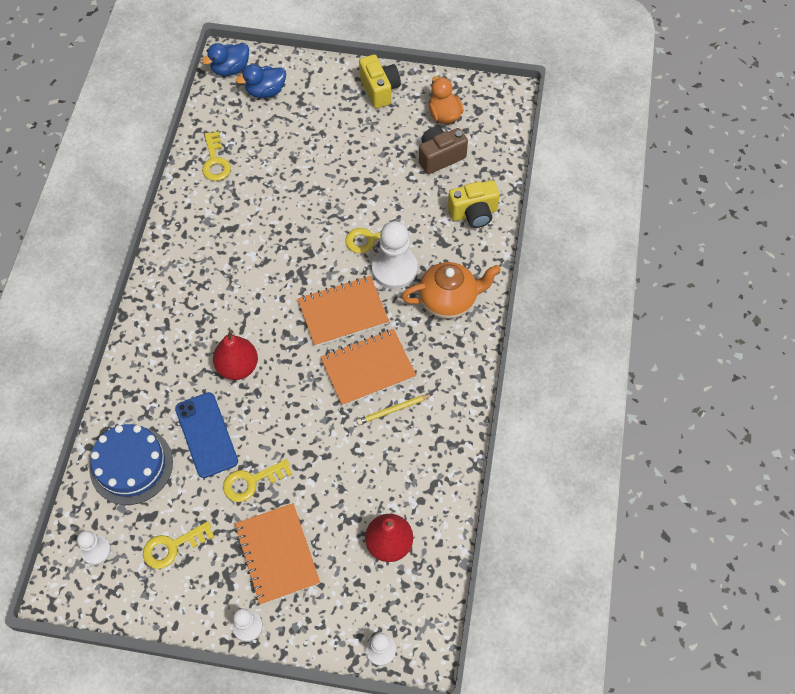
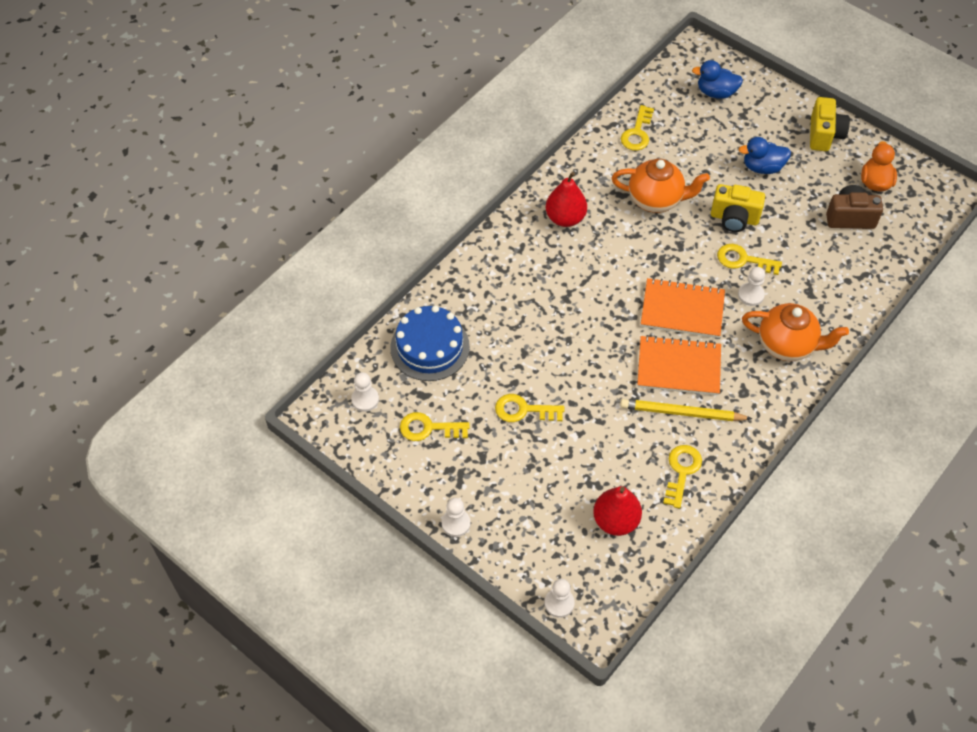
camera: 30 degrees right, 5 degrees down
blue phone [175,392,238,478] -> none
blue duck [202,43,249,76] -> blue duck moved to [739,137,791,174]
red pear [213,330,258,380] -> red pear moved to [546,172,587,227]
orange notebook [235,503,320,605] -> none
yellow pencil [357,394,433,425] -> yellow pencil [620,399,752,421], size x1.58
white pawn [372,221,418,289] -> white pawn [738,267,765,306], size x0.55
yellow camera [448,180,500,228] -> yellow camera moved to [711,184,765,232]
none -> orange teapot [612,159,710,213]
none -> yellow key [663,445,702,508]

